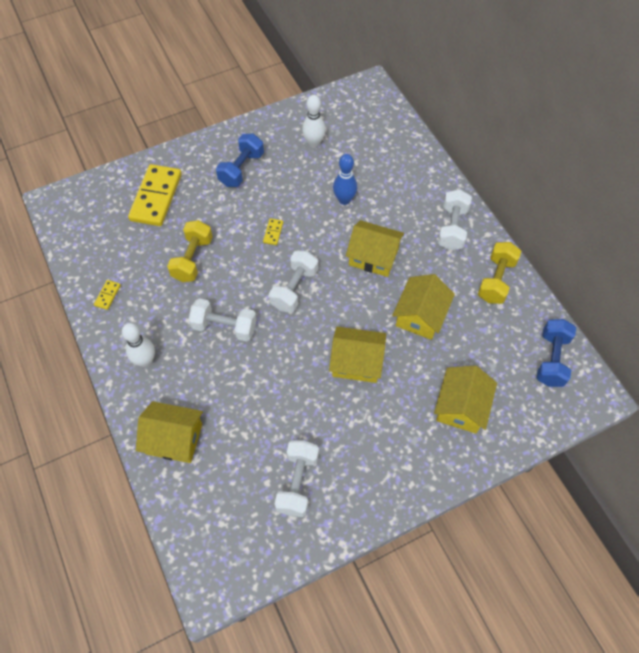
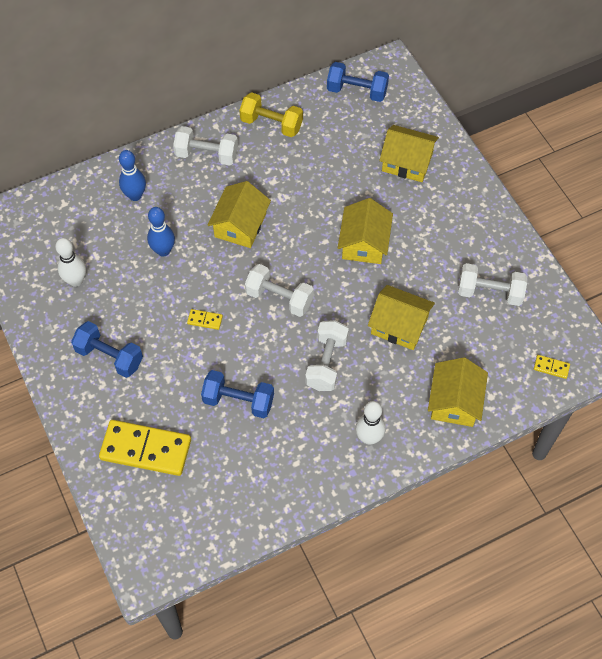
camera: 90 degrees left, 0 degrees up
yellow domino [94,280,121,310] -> yellow domino moved to [534,355,570,379]
yellow dumbbell [167,220,213,282] -> blue dumbbell [201,370,274,418]
yellow house [392,274,455,340] -> yellow house moved to [368,285,435,350]
none -> blue bowling pin [119,150,146,201]

